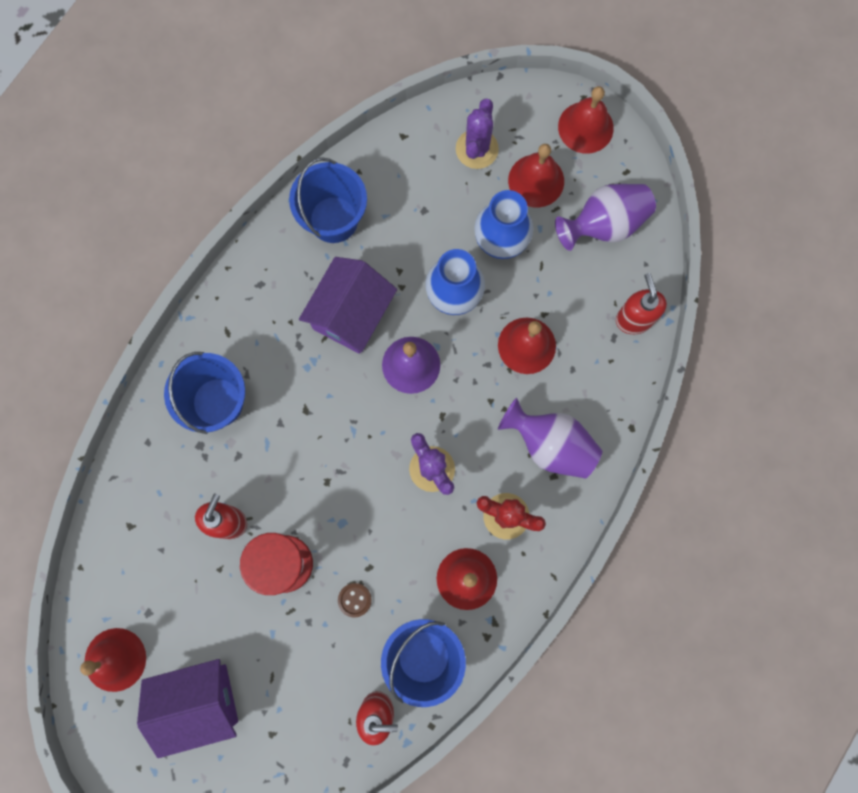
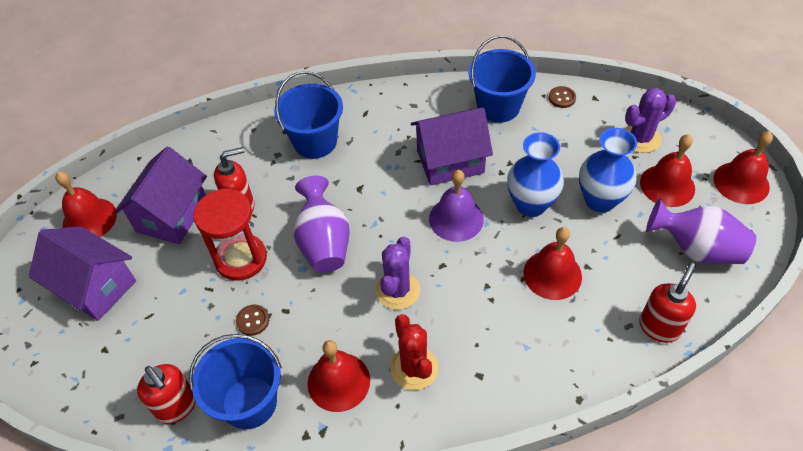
camera: 50 degrees right, 25 degrees down
purple vase [498,397,602,478] -> purple vase moved to [293,176,350,273]
none -> purple house [115,146,207,244]
none -> brown button [549,86,576,108]

